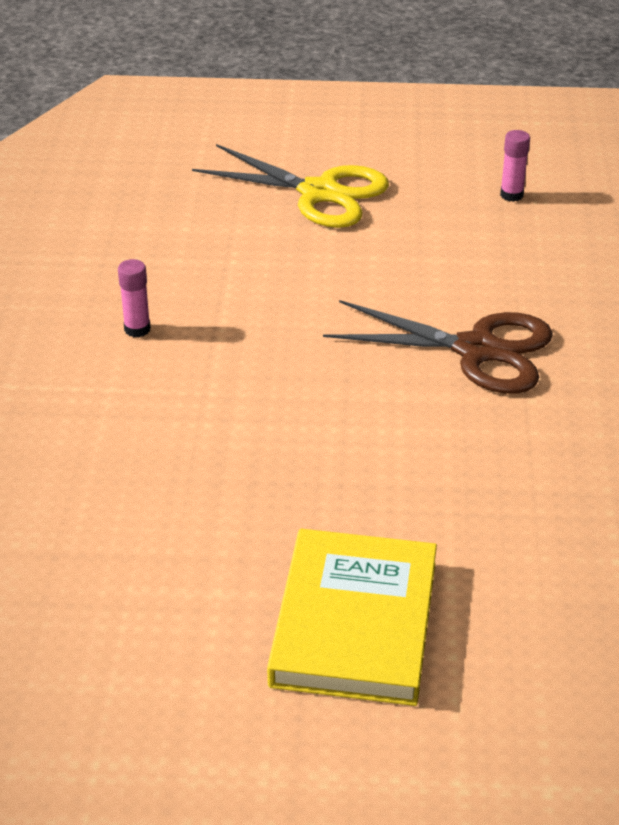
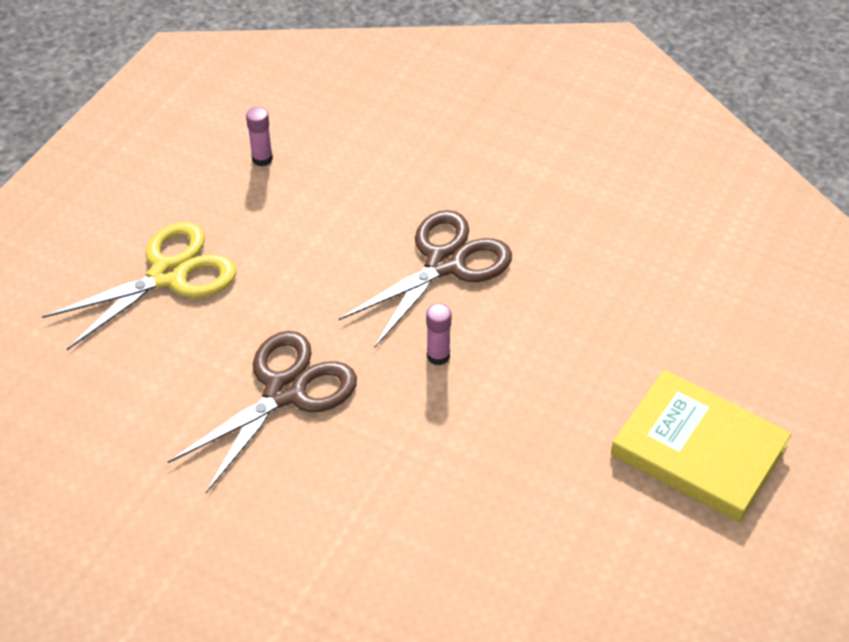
camera: 65 degrees left, 10 degrees up
pink glue stick [118,259,151,337] -> pink glue stick moved to [426,304,451,365]
none -> brown scissors [168,331,357,493]

